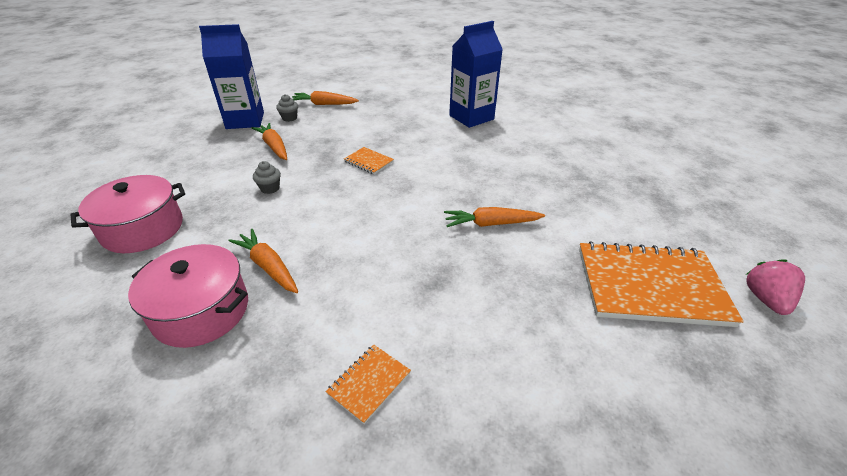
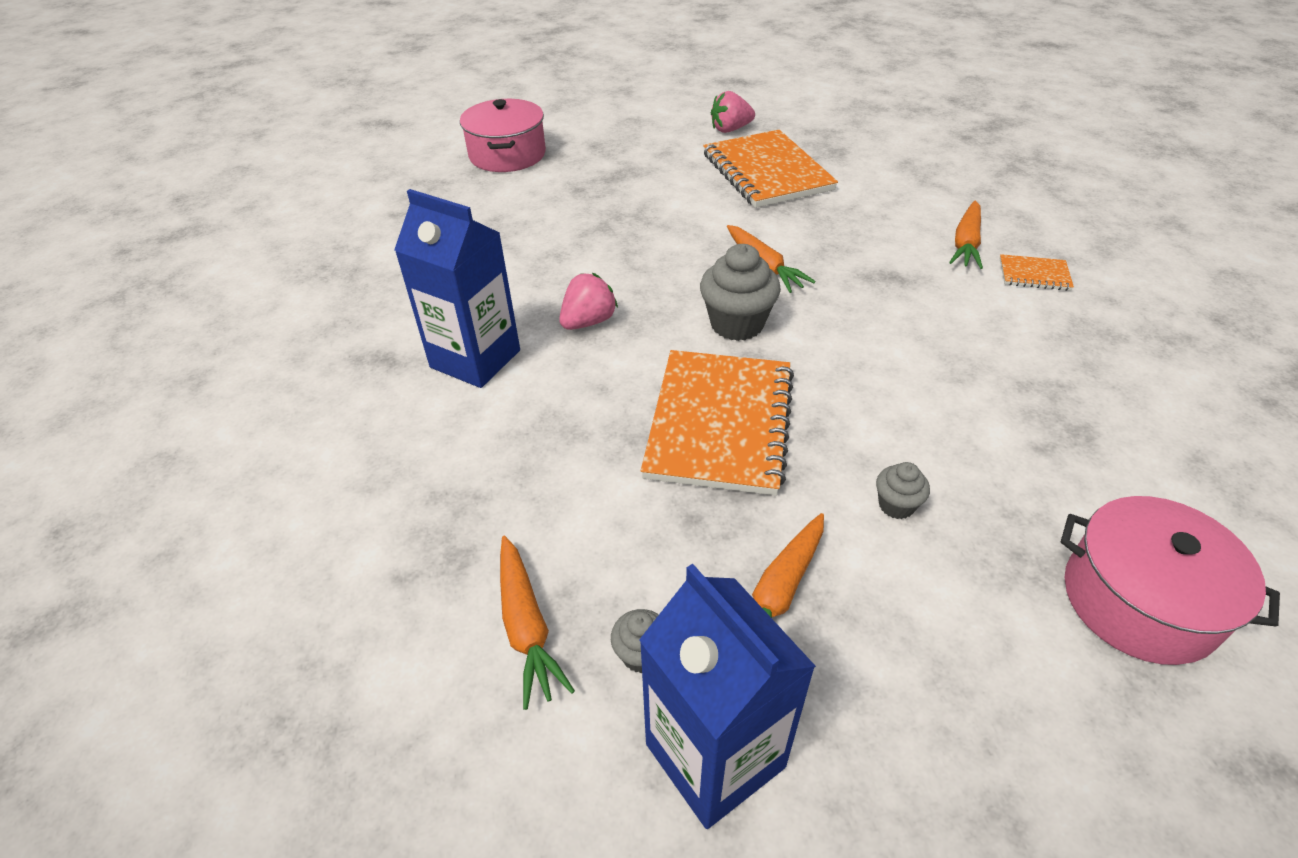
camera: 115 degrees left, 5 degrees up
pink pot [128,244,248,348] -> pink pot moved to [460,99,546,172]
orange carrot [228,229,298,293] -> orange carrot moved to [949,201,983,269]
orange notebook [344,147,394,174] -> orange notebook [641,350,794,496], size x2.27
none -> pink strawberry [559,273,618,330]
none -> grey cupcake [700,244,781,341]

